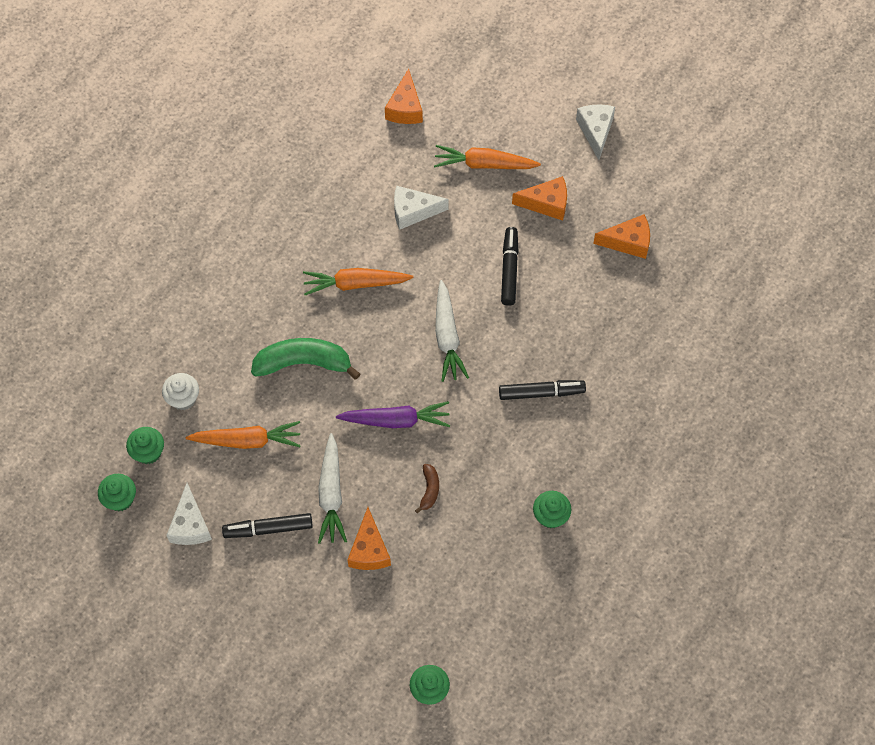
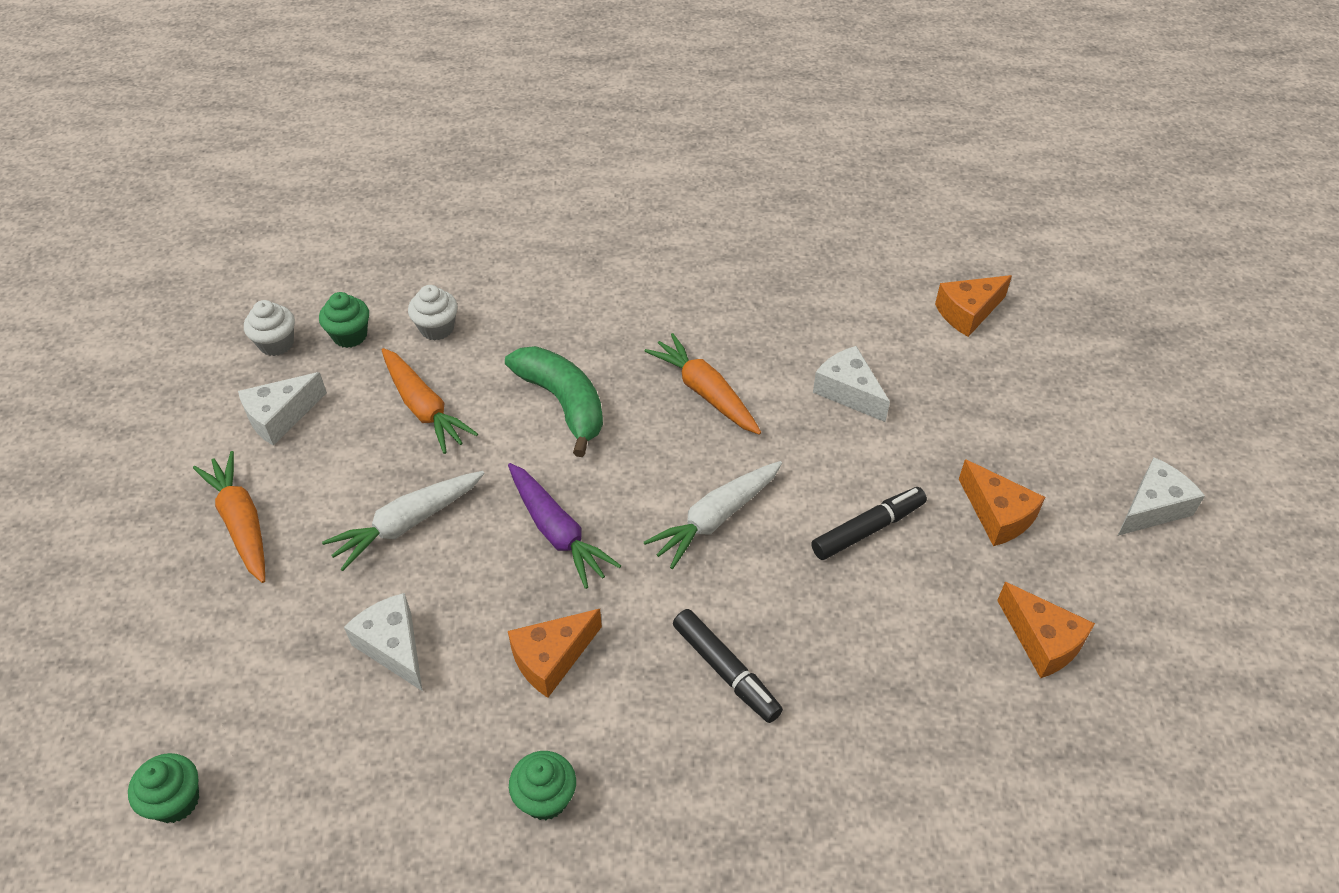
camera: 55 degrees right, 15 degrees down
green cupcake [98,474,136,511] -> white cupcake [244,300,295,356]
black marker [222,513,313,538] -> none
orange cheese [347,507,391,570] -> orange cheese moved to [508,609,602,698]
brown banana [415,464,439,514] -> none
orange carrot [434,145,541,169] -> orange carrot moved to [193,451,265,583]
none -> white cheese [344,593,422,691]

